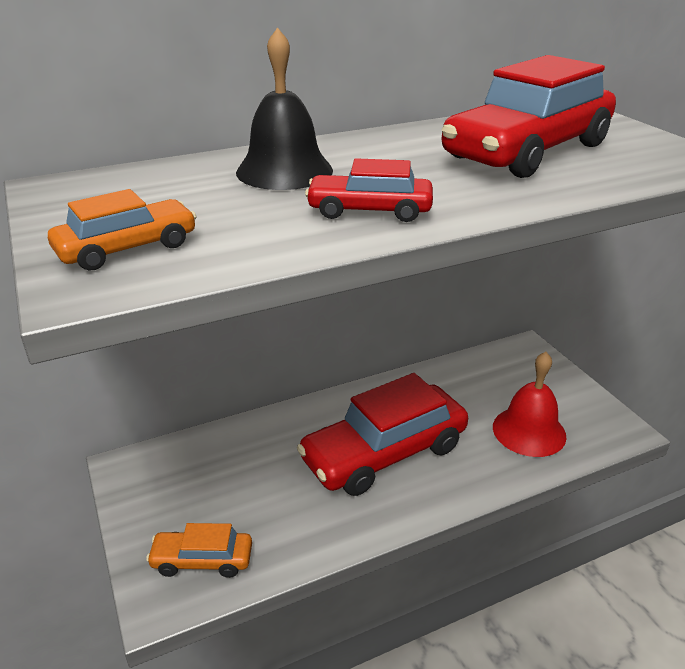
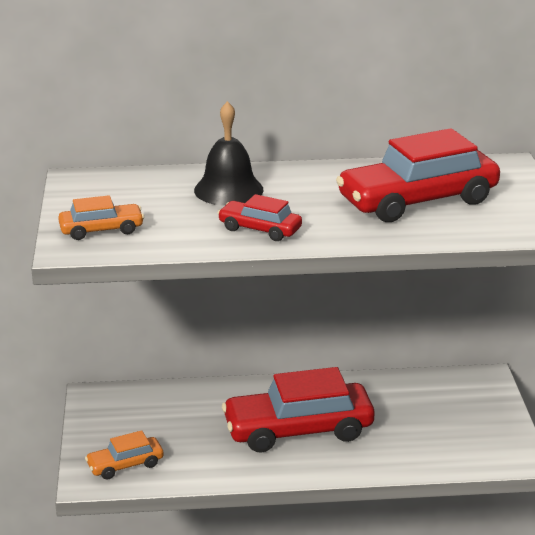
camera: 20 degrees right, 5 degrees down
orange car [146,523,252,578] -> orange car turned 45 degrees counterclockwise [85,430,164,479]
red bell [493,352,567,457] -> none

